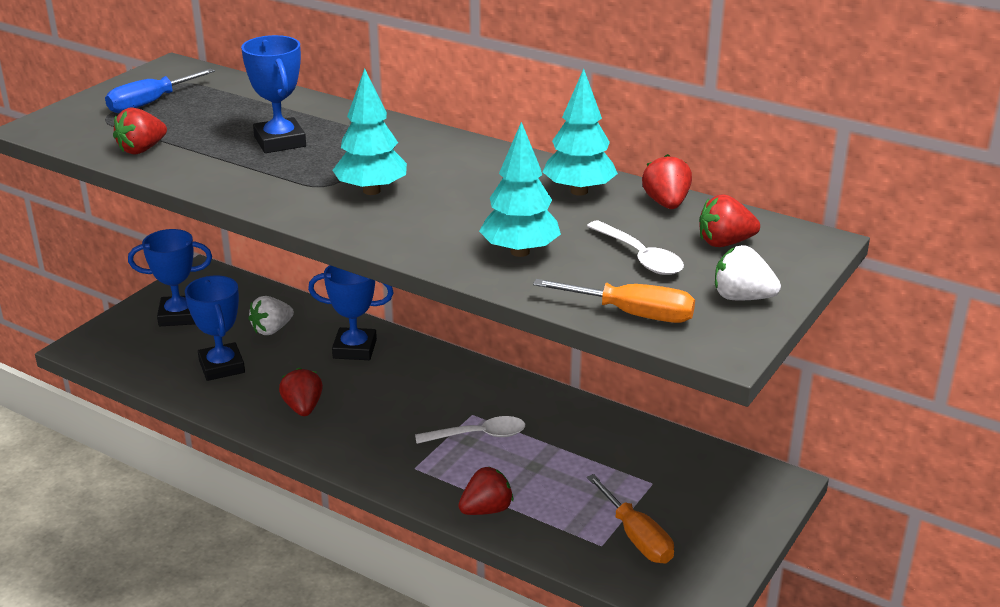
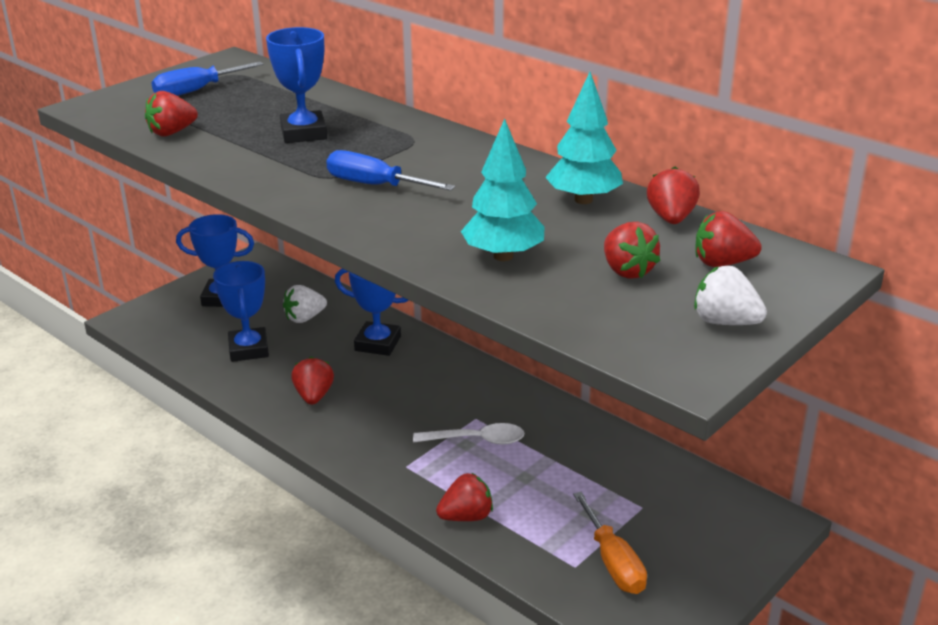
camera: 10 degrees right, 0 degrees up
turquoise tree [333,68,407,195] -> blue screwdriver [326,150,455,191]
orange screwdriver [533,279,695,323] -> none
white spoon [587,220,684,275] -> red strawberry [604,222,661,279]

